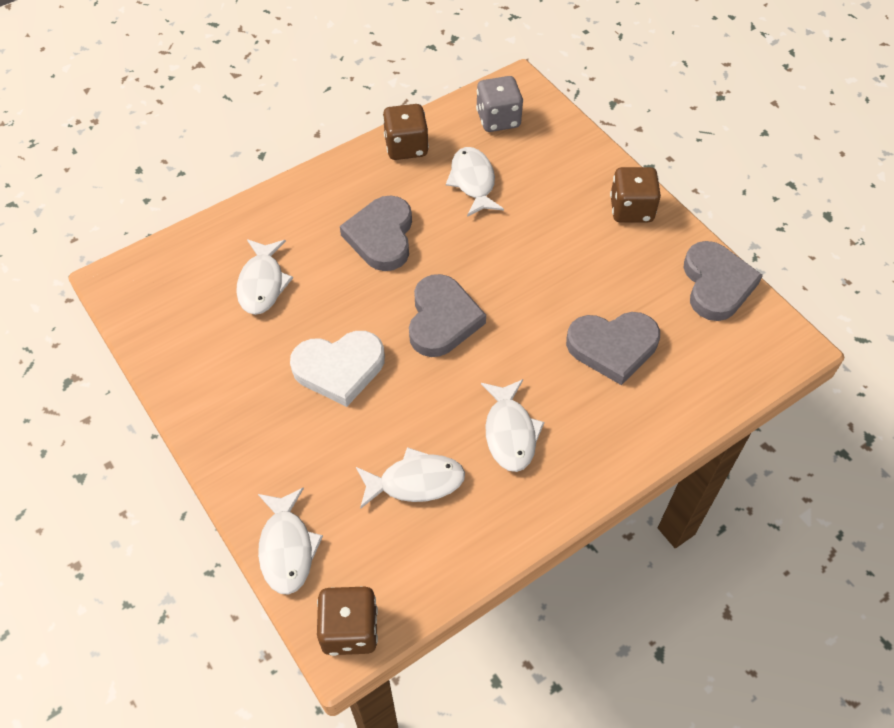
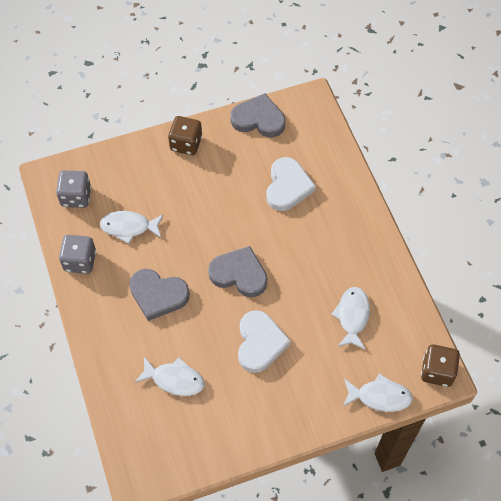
camera: 75 degrees left, 5 degrees up
brown dice [383,104,429,160] -> grey dice [59,235,96,274]
white fish [481,379,544,472] -> none
grey heart [566,312,660,385] -> white heart [266,157,316,211]

